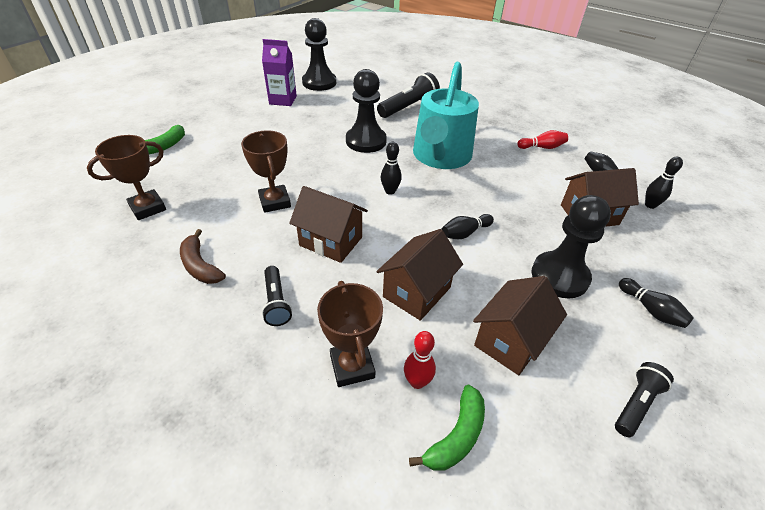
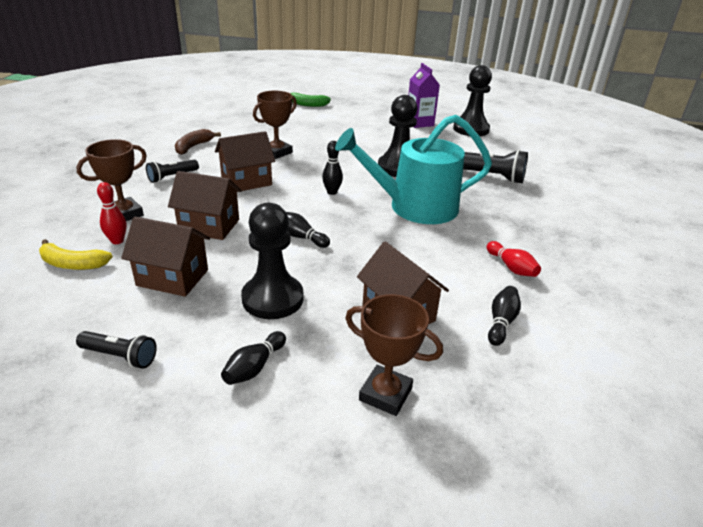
camera: 65 degrees right, 10 degrees down
brown trophy [87,135,166,220] -> brown trophy moved to [345,294,443,416]
brown house [289,186,368,263] -> brown house turned 60 degrees clockwise [215,131,275,191]
green banana [409,385,485,471] -> yellow banana [39,239,113,270]
black bowling pin [645,157,683,209] -> none

